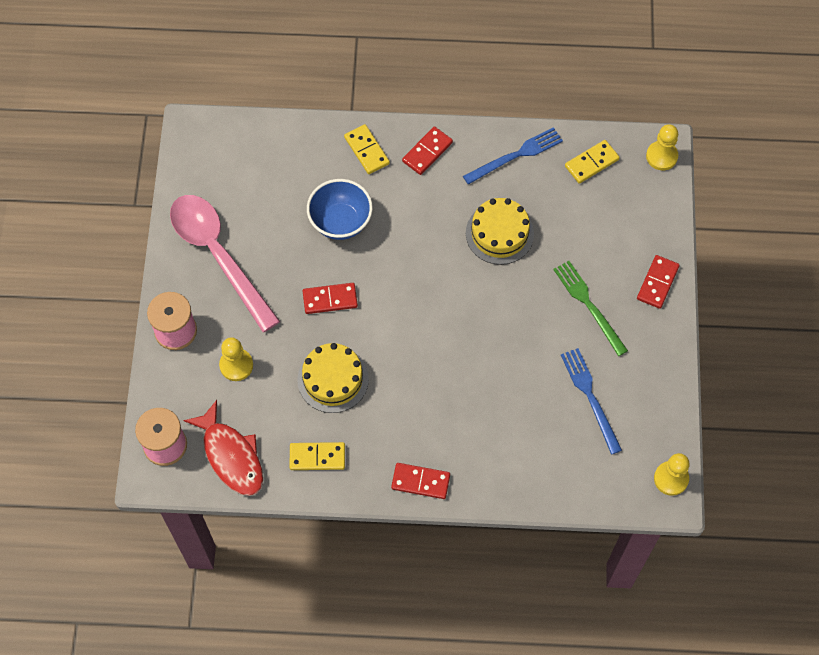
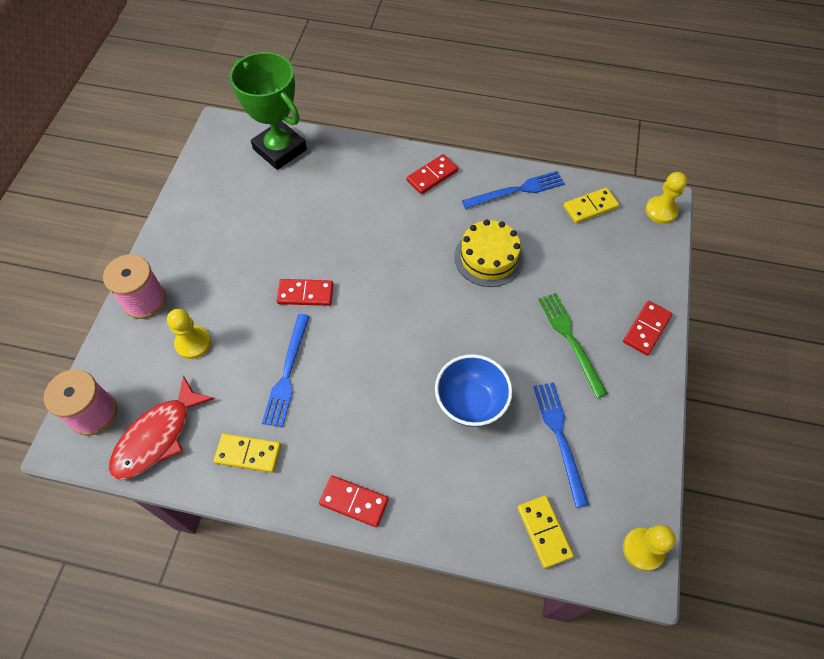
camera: 10 degrees right, 5 degrees down
pink spoon [170,195,280,332] -> none
red fish [183,400,263,496] -> red fish turned 60 degrees clockwise [109,375,214,480]
yellow cake [297,343,369,413] -> blue fork [262,314,310,427]
blue bowl [307,179,373,240] -> blue bowl moved to [435,354,513,427]
yellow domino [344,124,390,174] -> yellow domino moved to [517,496,574,568]
none -> green trophy [230,52,307,170]

